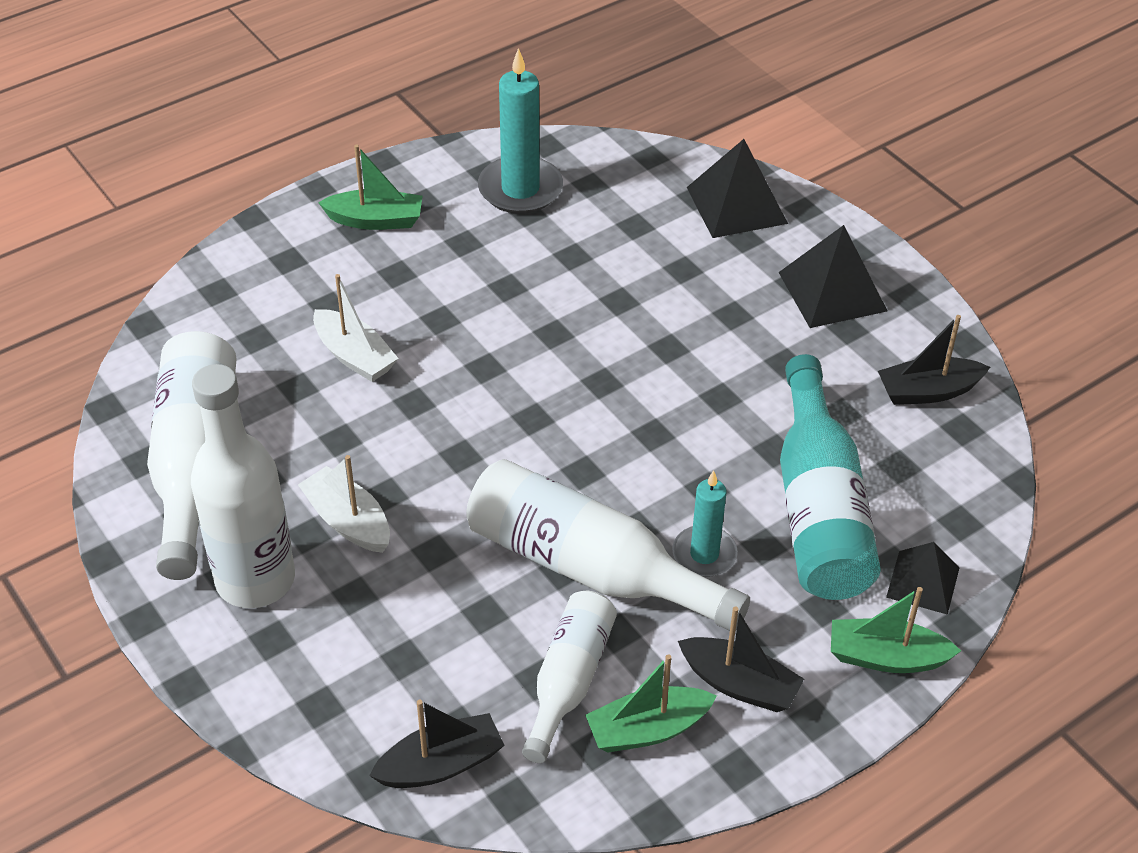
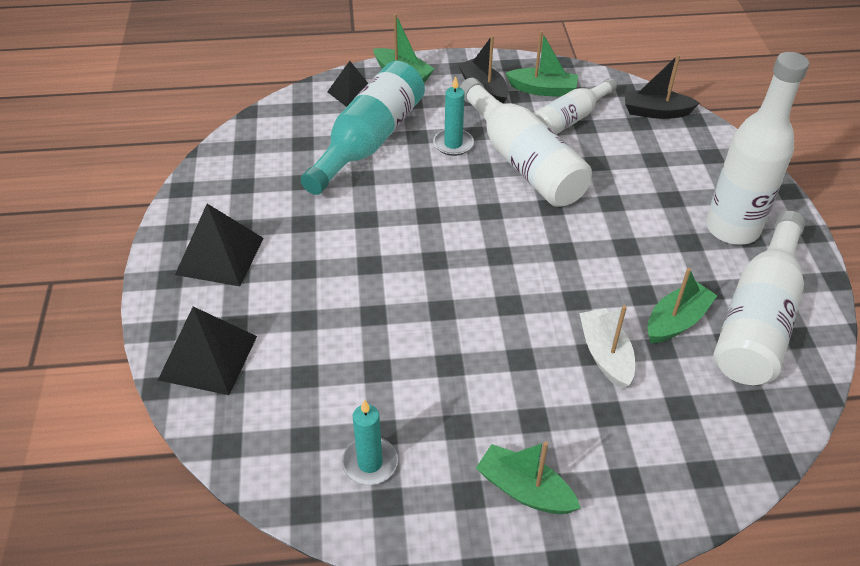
camera: 150 degrees left, 0 degrees up
white boat [298,455,390,553] -> none
turquoise candle [478,48,563,214] -> turquoise candle [342,400,398,485], size x0.63
black boat [878,315,990,405] -> none
none -> green boat [647,268,717,343]

